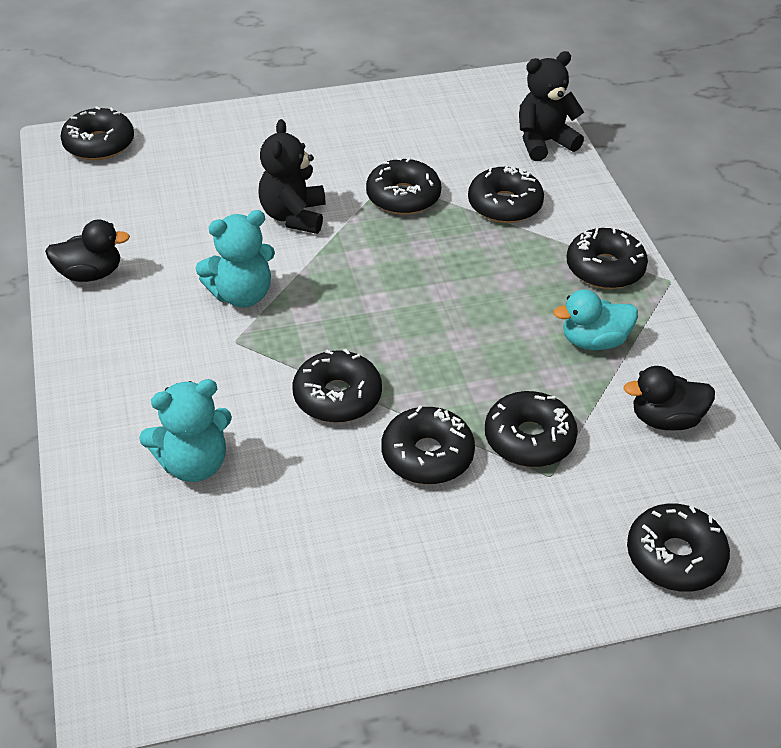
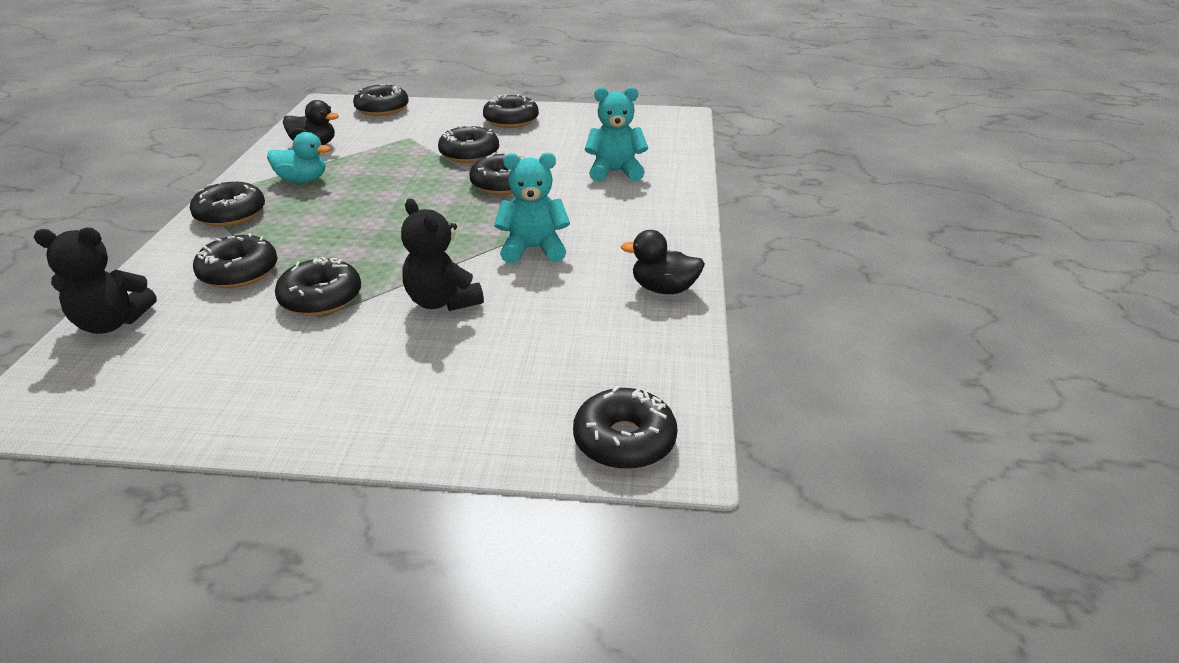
camera: 160 degrees left, 10 degrees down
black teddy bear [259,119,326,234] -> black teddy bear turned 120 degrees clockwise [401,199,484,311]
black donut [485,391,578,467] -> black donut moved to [483,94,539,128]

